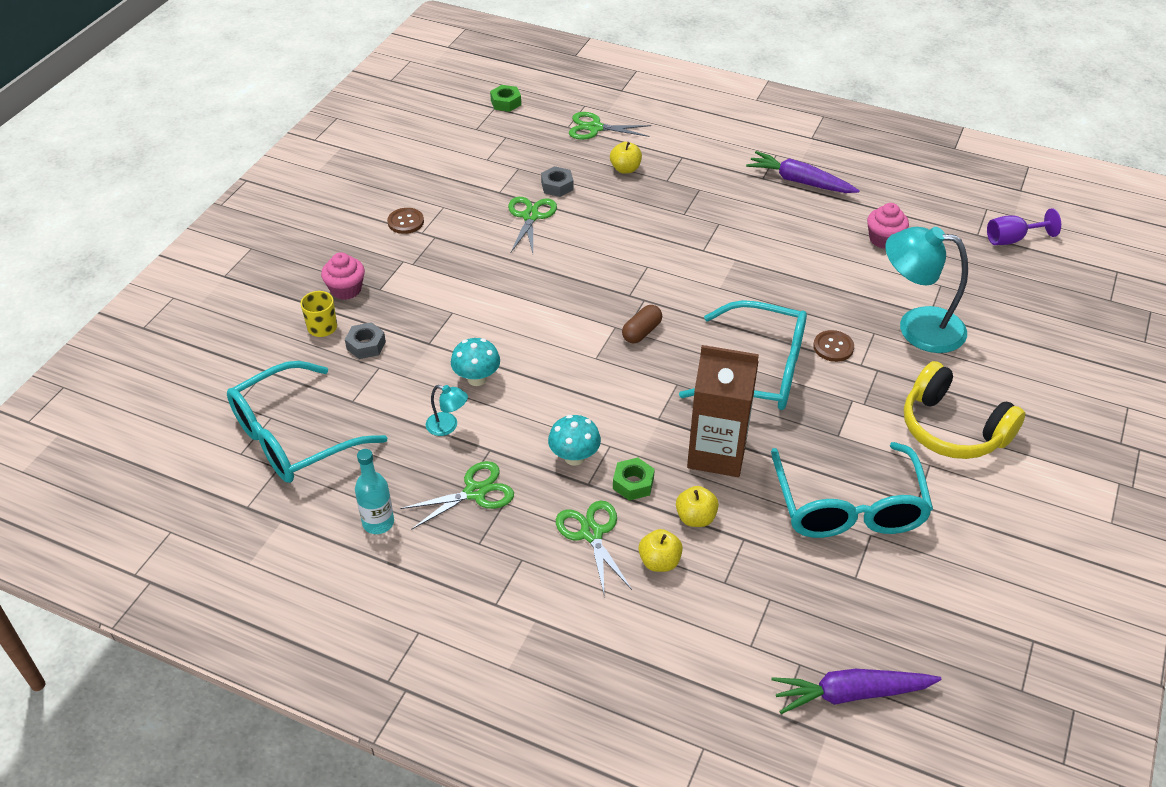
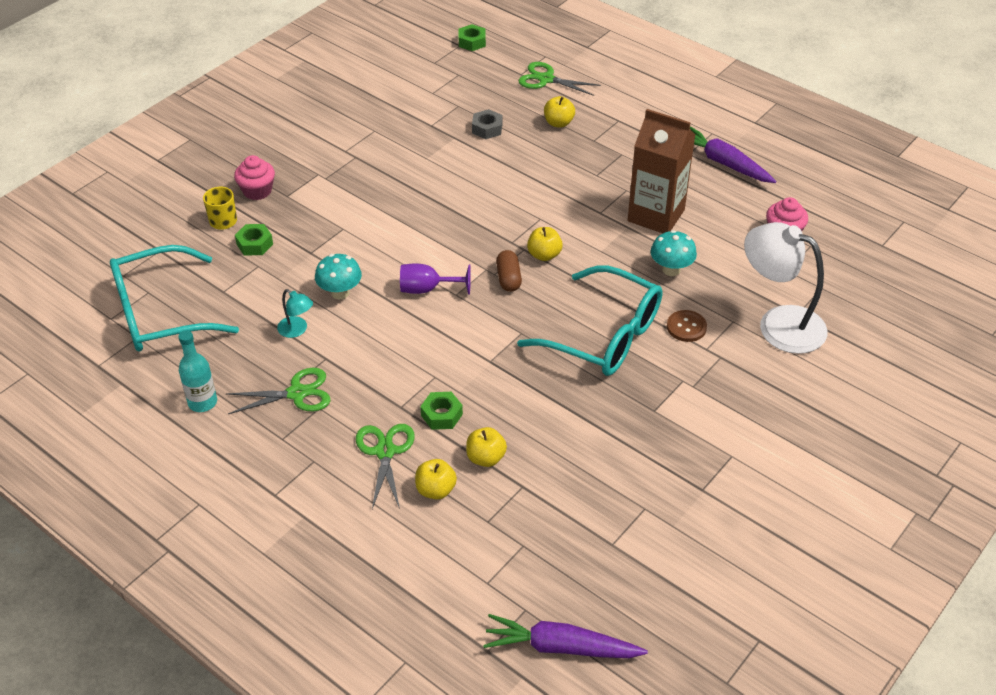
camera: 15 degrees right, 0 degrees up
grey nut [345,322,386,359] -> green nut [235,224,273,255]
brown button [387,208,424,234] -> none
green scissors [508,197,557,253] -> none
turquoise mushroom [548,415,601,466] -> turquoise mushroom moved to [651,230,697,276]
brown capsule [622,305,662,343] -> brown capsule turned 60 degrees counterclockwise [496,250,522,292]
brown carton [687,345,759,477] -> brown carton moved to [628,109,696,233]
turquoise glasses [771,442,933,538] -> none
turquoise lamp [885,227,968,353] -> white lamp [744,222,827,354]
yellow headphones [904,361,1026,459] -> none
purple goblet [987,208,1061,245] -> purple goblet moved to [400,263,471,295]
none -> yellow apple [527,227,563,261]

